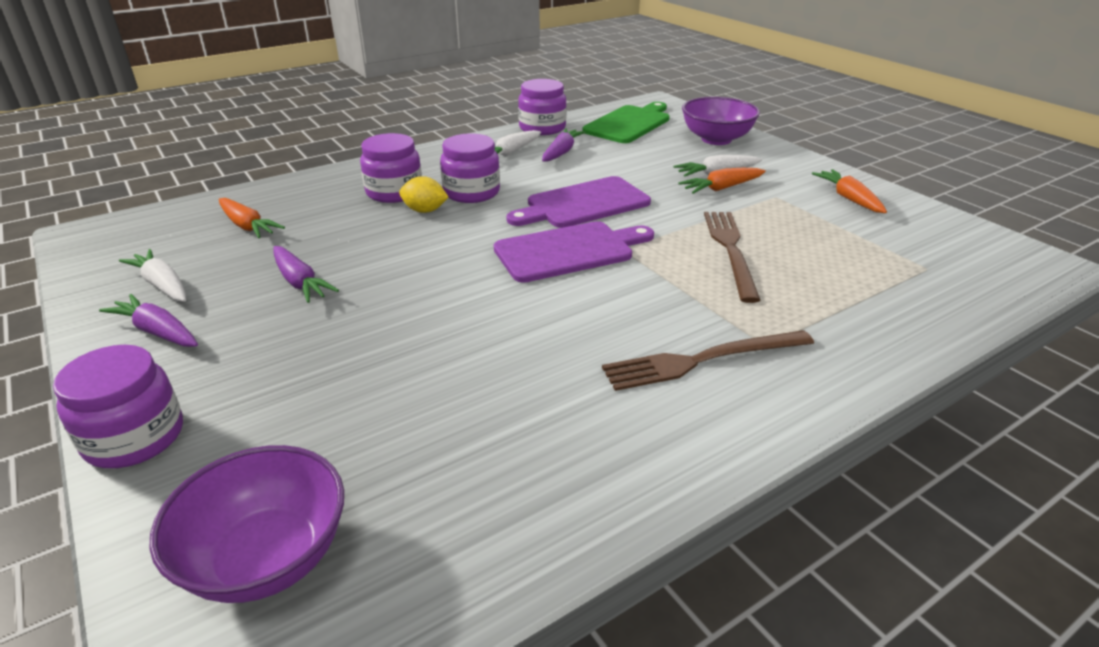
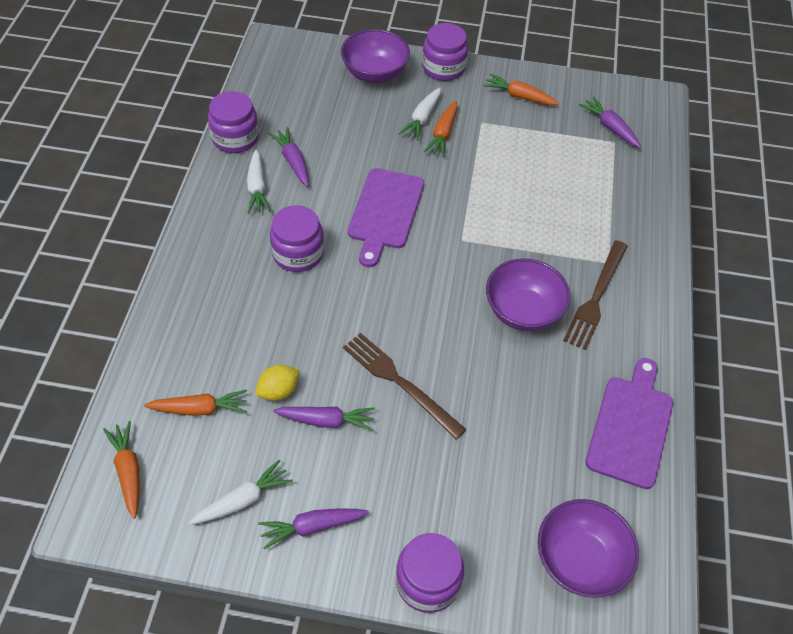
camera: 50 degrees left, 20 degrees up
white carrot [119,249,186,302] -> white carrot turned 150 degrees clockwise [189,460,293,525]
purple jar [360,133,422,203] -> purple jar moved to [422,23,468,81]
yellow lemon [399,176,449,213] -> yellow lemon moved to [255,365,300,401]
purple cutting board [494,221,654,283] -> purple cutting board moved to [586,358,673,489]
green cutting board [582,102,670,143] -> none
brown fork [704,212,760,303] -> brown fork moved to [343,333,467,439]
none -> orange carrot [103,421,140,519]
none -> purple bowl [486,258,571,331]
none -> purple carrot [579,96,641,148]

